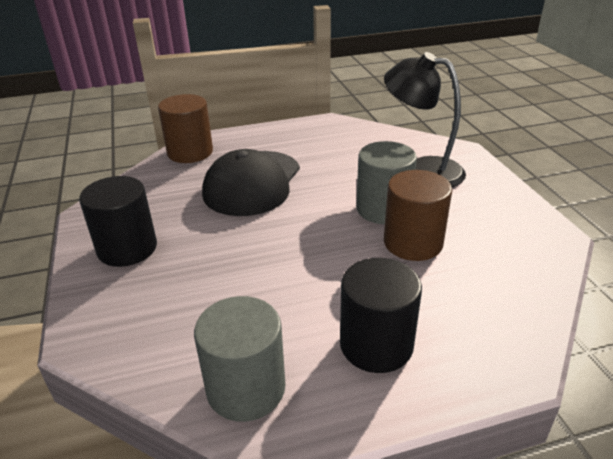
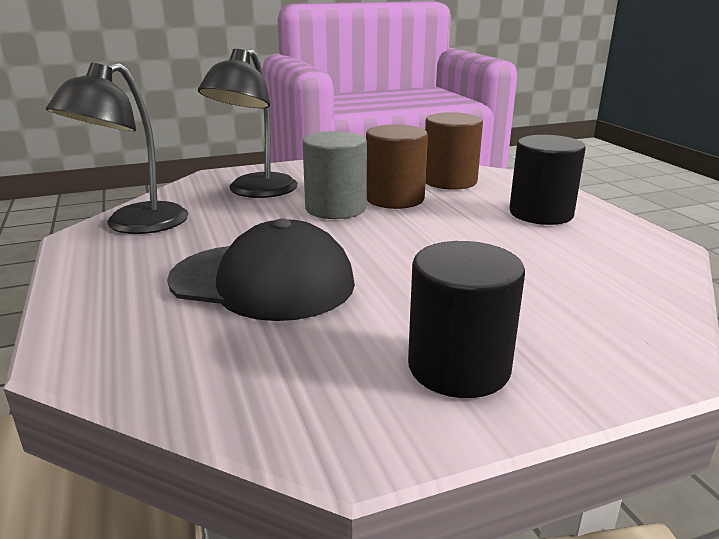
camera: 95 degrees left, 10 degrees down
brown cylinder [158,94,213,163] -> brown cylinder moved to [425,112,483,190]
grey cylinder [194,296,285,422] -> none
none -> black lamp [46,63,189,234]

